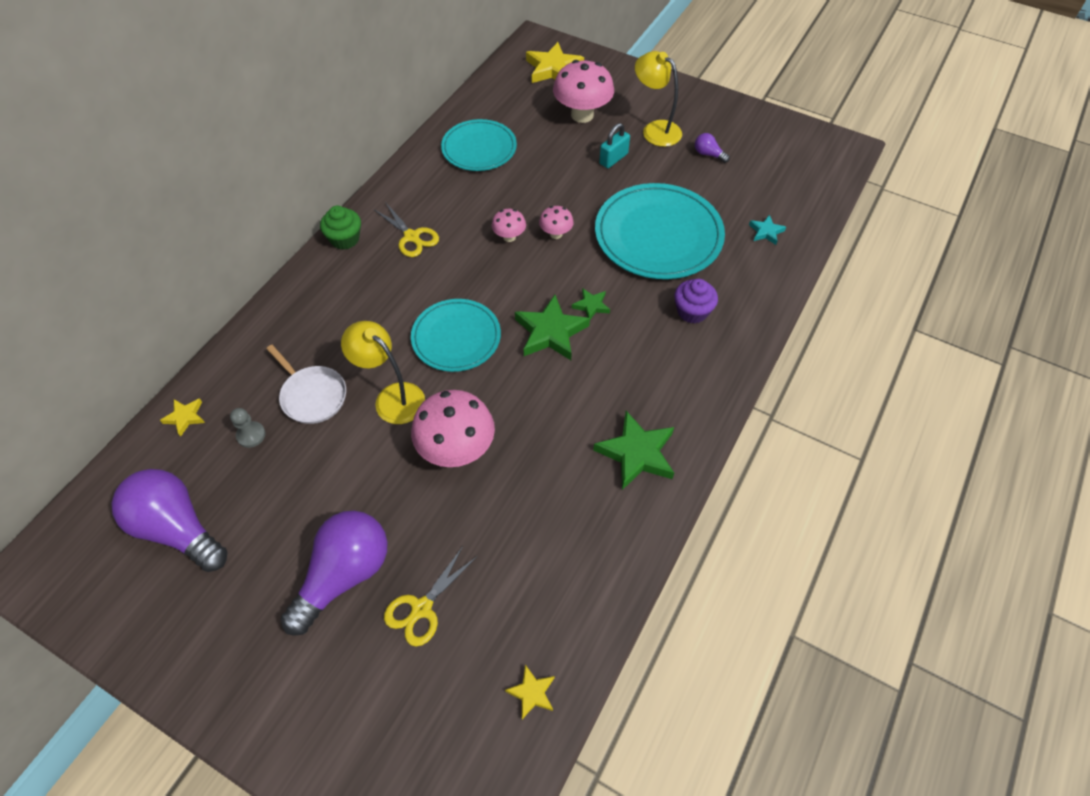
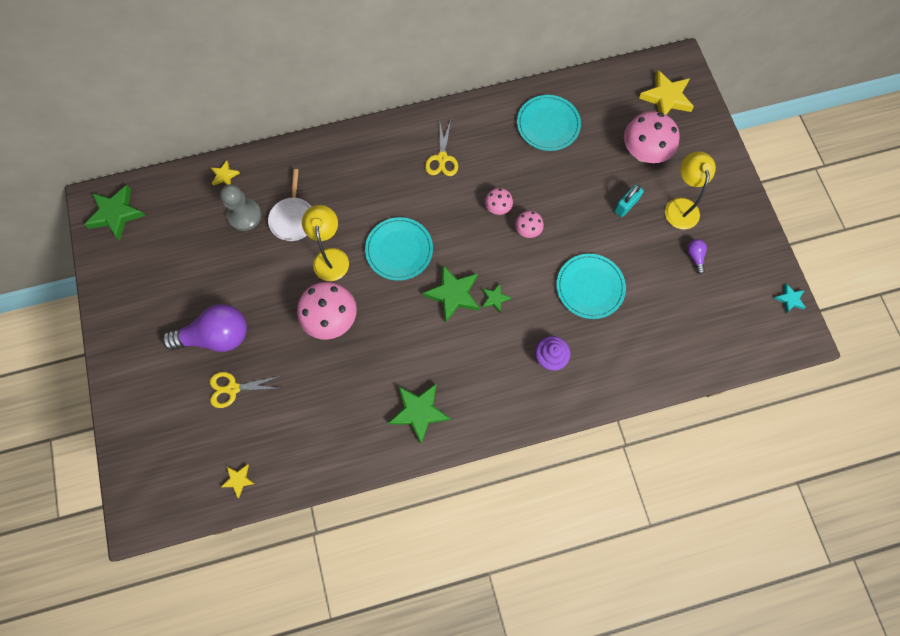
camera: 45 degrees right, 15 degrees up
purple light bulb [111,469,228,572] -> none
grey pawn [230,408,266,448] -> grey pawn [220,184,262,231], size x1.73
green cupcake [320,206,361,250] -> none
turquoise plate [595,183,725,279] -> turquoise plate [556,254,626,319], size x0.64
turquoise padlock [599,123,630,168] -> turquoise padlock turned 45 degrees counterclockwise [614,185,644,217]
turquoise star [749,215,786,245] -> turquoise star moved to [774,283,806,313]
none -> green star [84,185,146,240]

